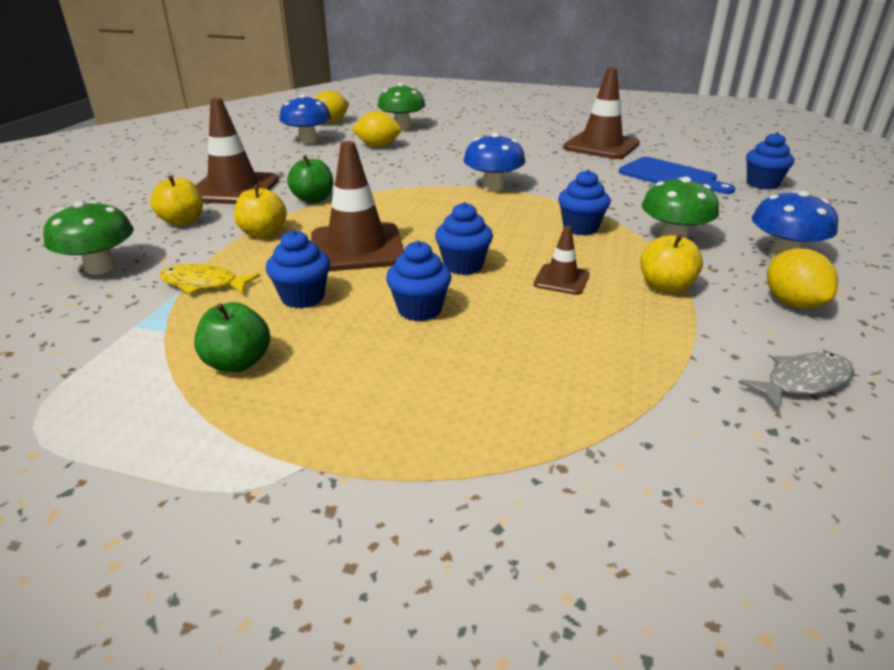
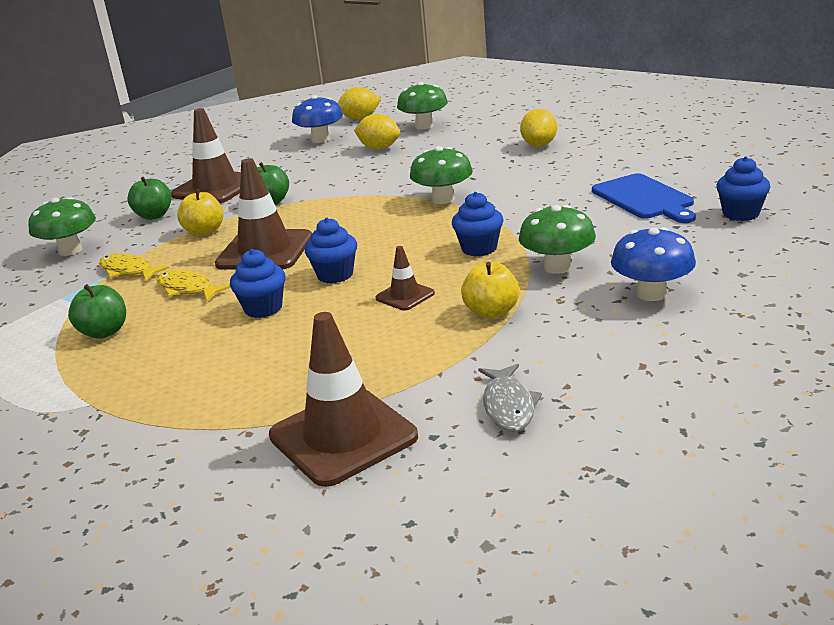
camera: 25 degrees right, 5 degrees down
yellow apple [150,175,203,226] -> green apple [127,177,172,220]
blue cupcake [266,230,330,309] -> yellow fish [156,270,231,301]
blue mushroom [463,133,525,191] -> green mushroom [410,146,473,204]
brown traffic cone [563,68,640,159] -> brown traffic cone moved to [269,312,418,487]
grey fish [739,353,854,411] -> grey fish turned 90 degrees clockwise [478,364,542,432]
yellow lemon [767,248,838,309] -> yellow lemon moved to [520,109,557,147]

